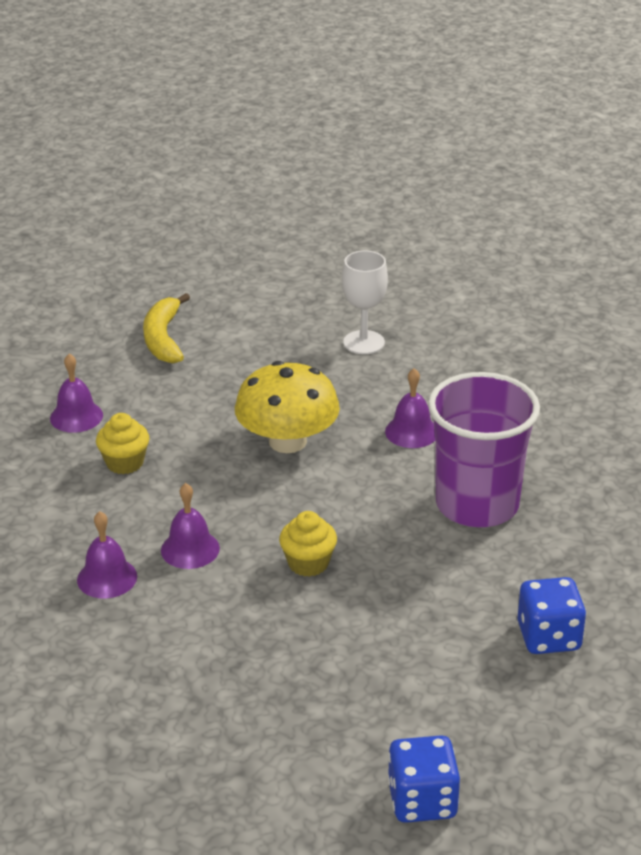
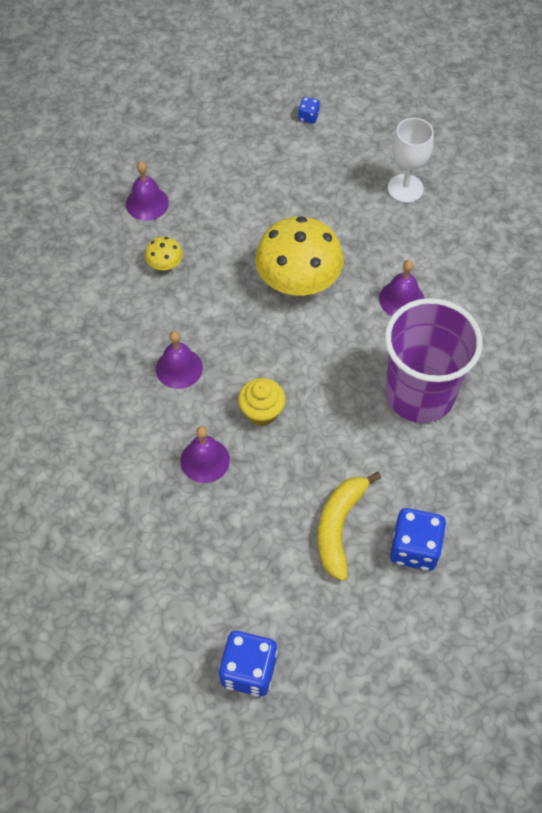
camera: 20 degrees right, 25 degrees up
purple bell [77,511,137,599] -> purple bell moved to [181,426,230,483]
yellow cupcake [96,413,149,474] -> yellow mushroom [145,236,183,270]
yellow banana [143,293,190,363] -> yellow banana moved to [318,472,381,581]
none -> blue dice [298,97,320,123]

